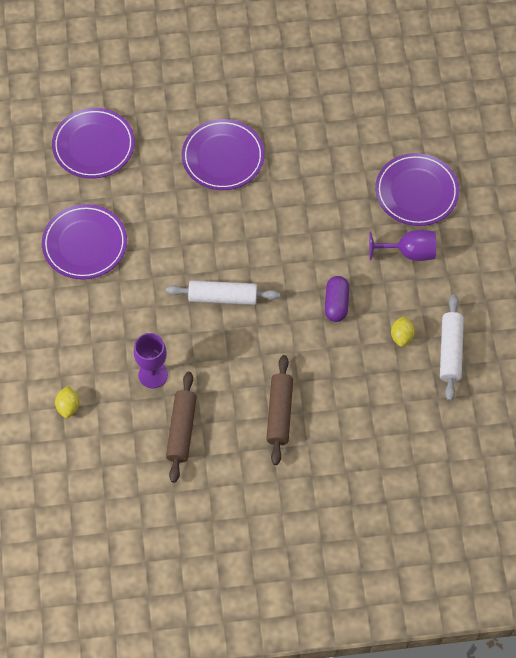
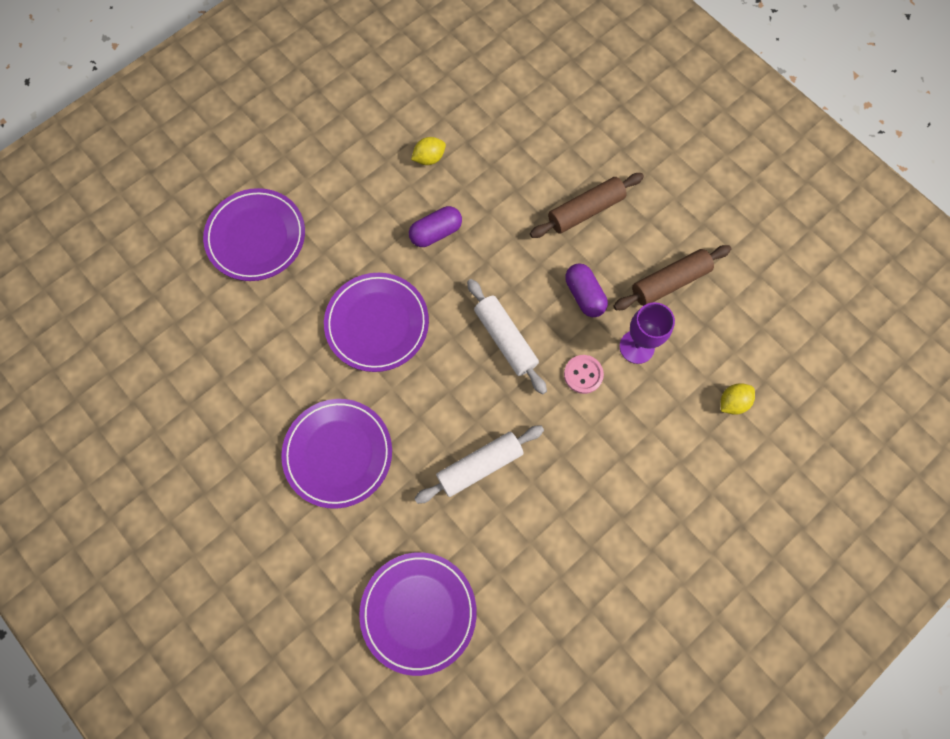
camera: 125 degrees left, 10 degrees up
purple plate [42,204,127,280] -> purple plate moved to [324,273,429,372]
purple goblet [369,230,436,261] -> none
white rolling pin [440,295,464,401] -> white rolling pin moved to [414,425,544,504]
none -> pink button [564,355,604,394]
none -> purple capsule [565,263,608,317]

